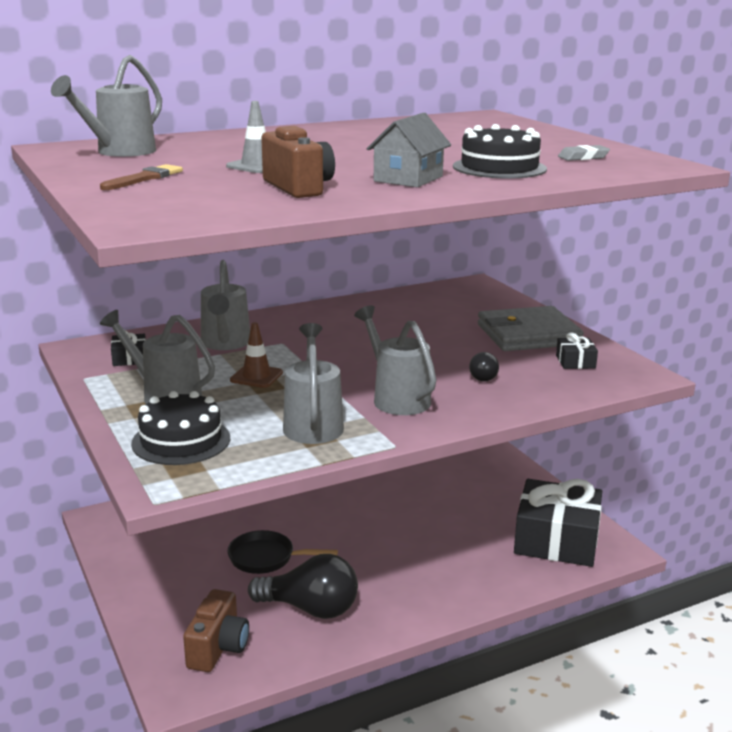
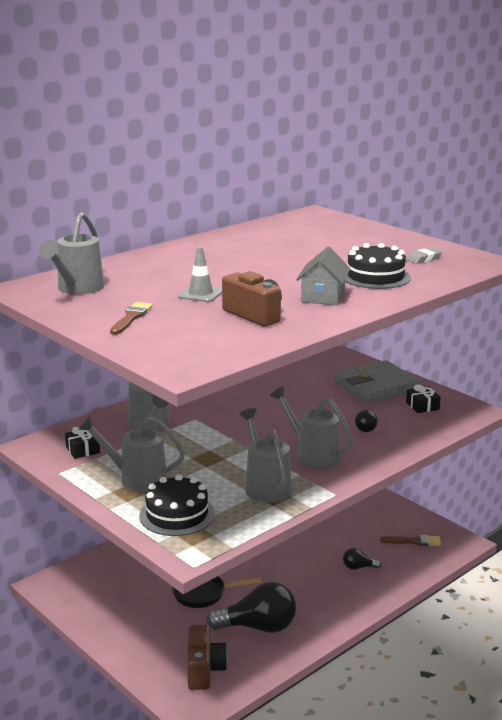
camera: 15 degrees left, 0 degrees up
brown traffic cone [230,322,283,388] -> none
black gift [514,479,602,567] -> brown brush [380,535,441,546]
none -> black light bulb [343,548,381,570]

